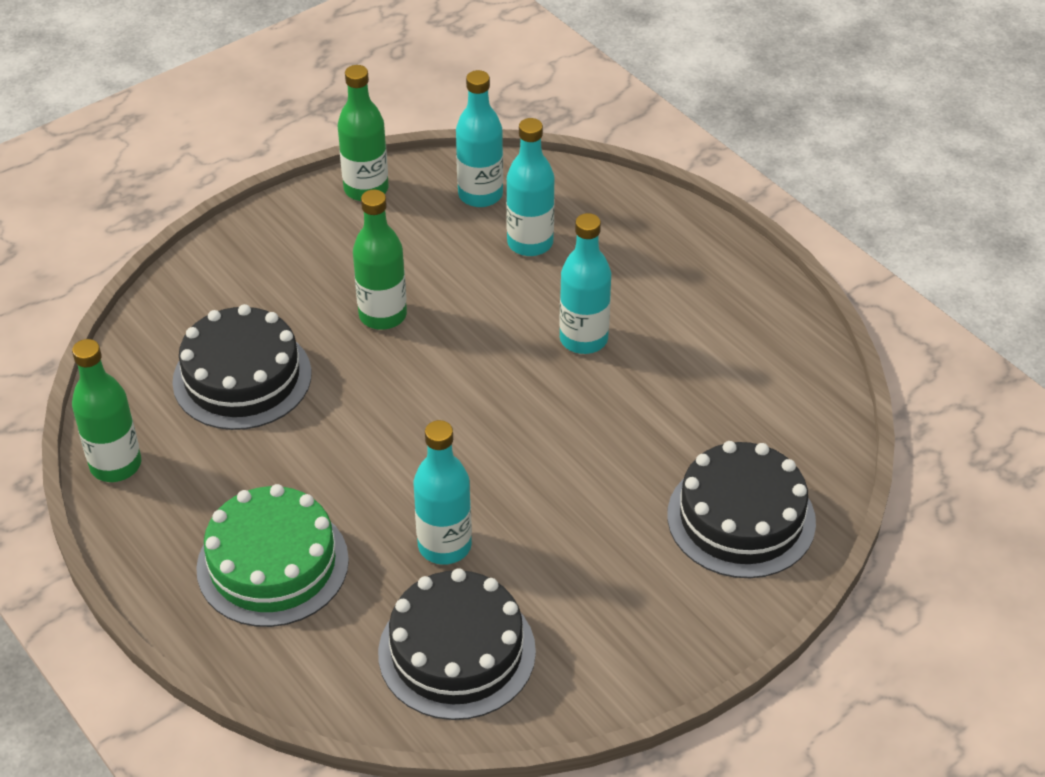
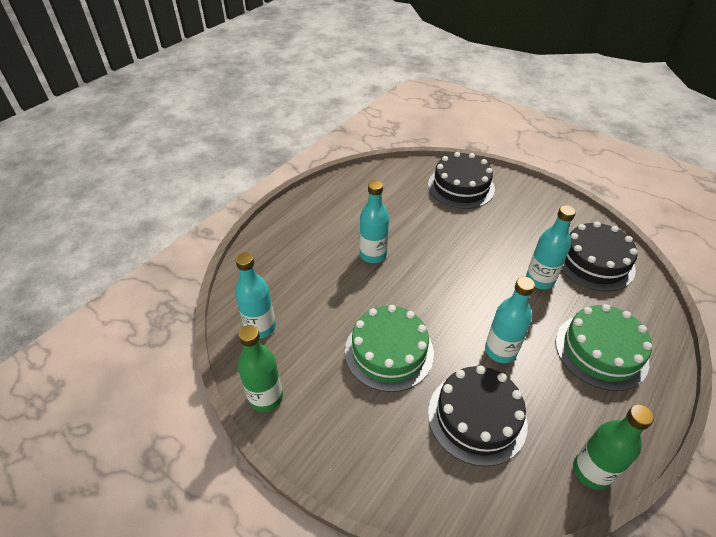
camera: 105 degrees left, 0 degrees up
green bottle [353,190,407,330] -> green cake [345,305,434,392]
turquoise bottle [506,118,555,256] -> turquoise bottle moved to [485,277,535,363]

